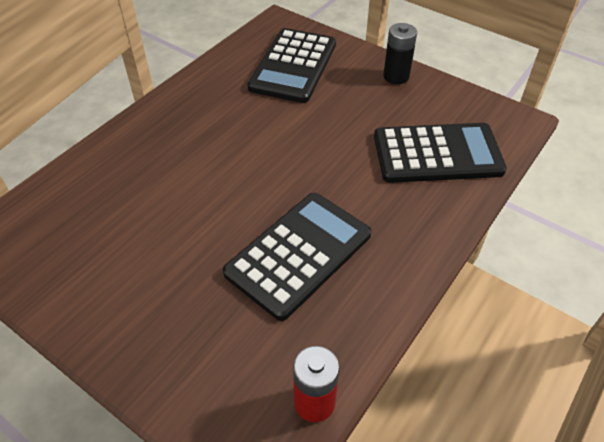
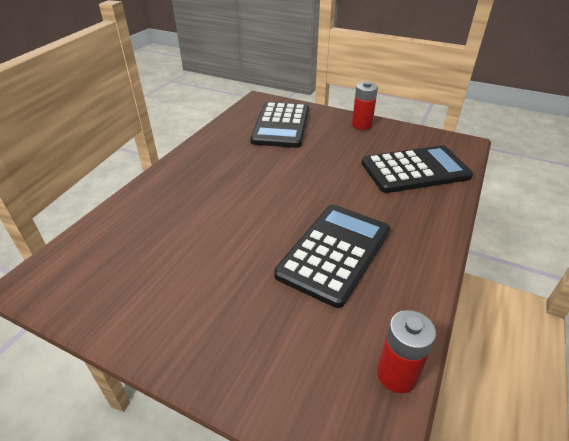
camera: 10 degrees left, 10 degrees down
black battery [383,23,417,84] -> red battery [352,81,378,130]

